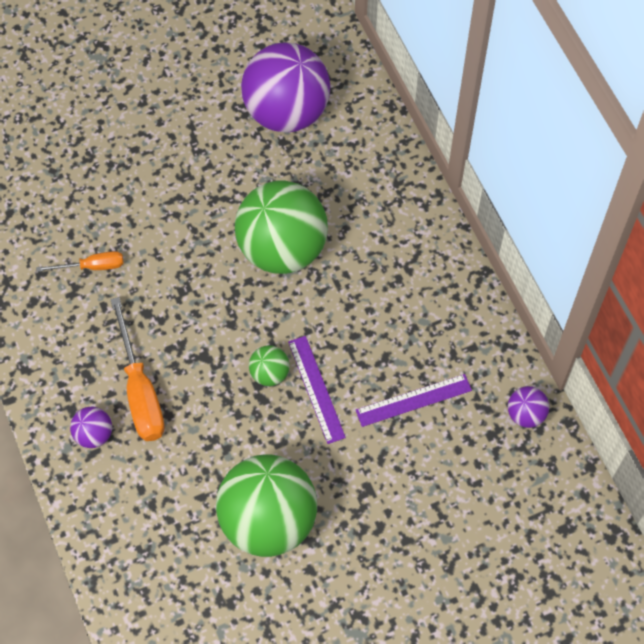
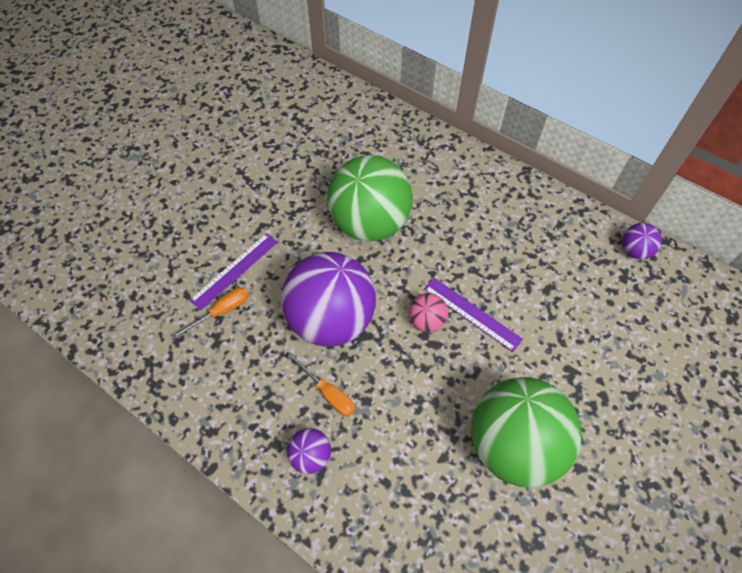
camera: 30 degrees left, 5 degrees down
orange screwdriver [110,297,165,441] -> orange screwdriver [287,353,355,416], size x0.57
purple ball [241,42,330,133] -> purple ball moved to [281,252,376,346]
green ball [249,345,289,386] -> pink ball [409,293,448,332]
purple ruler [356,374,472,427] -> purple ruler moved to [189,233,278,310]

